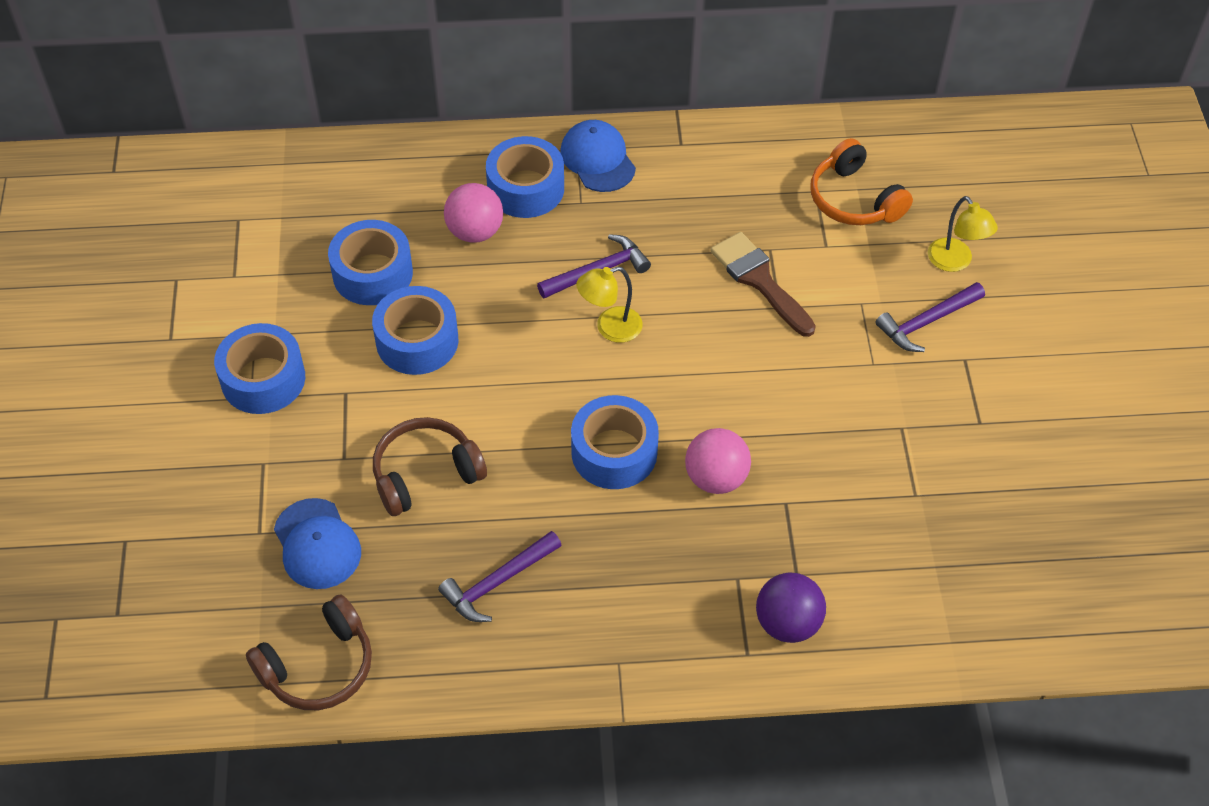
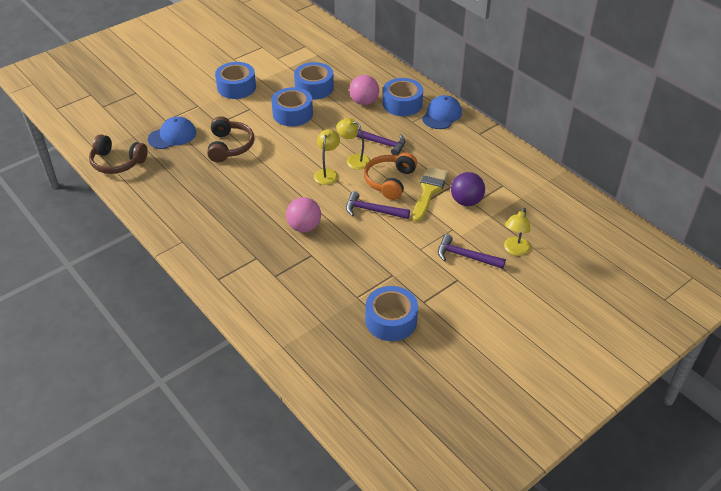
camera: 55 degrees right, 10 degrees down
blue cap [274,498,361,589] -> blue cap turned 150 degrees counterclockwise [148,117,196,149]
brown headphones [373,417,487,516] -> brown headphones turned 60 degrees clockwise [207,116,254,162]
purple hammer [438,531,562,622] -> purple hammer moved to [346,191,410,219]
blue tape [571,395,659,489] -> blue tape moved to [365,286,418,341]
brown brush [710,232,816,337] -> yellow brush [412,167,449,222]
purple ball [756,573,826,643] -> purple ball moved to [451,172,485,206]
orange headphones [811,138,913,225] -> orange headphones moved to [364,152,417,200]
none -> yellow lamp [314,129,340,185]

